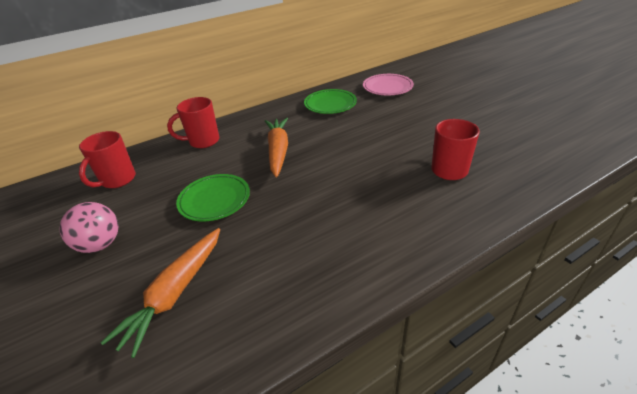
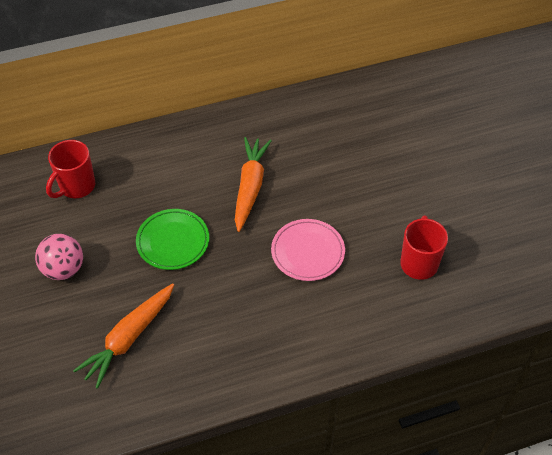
camera: 10 degrees right, 15 degrees up
red mug [167,97,219,148] -> none
green plate [304,89,357,114] -> none
pink plate [363,74,414,95] -> pink plate moved to [271,219,345,281]

